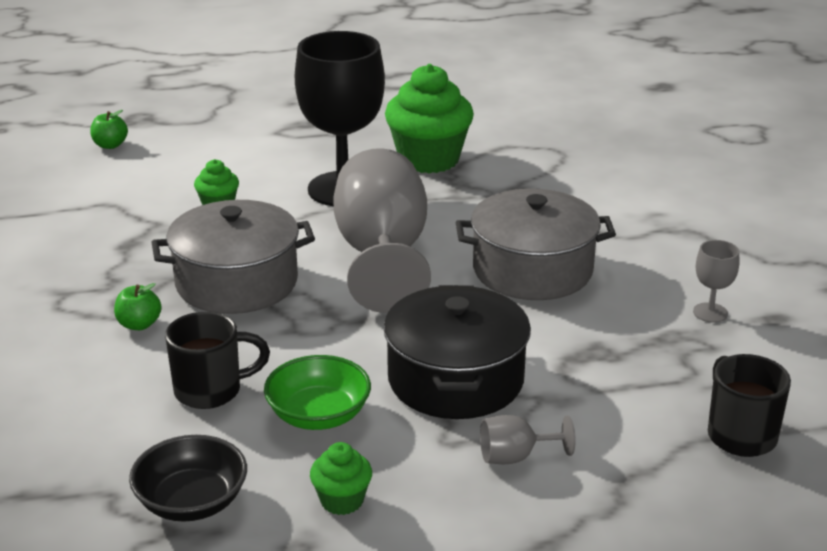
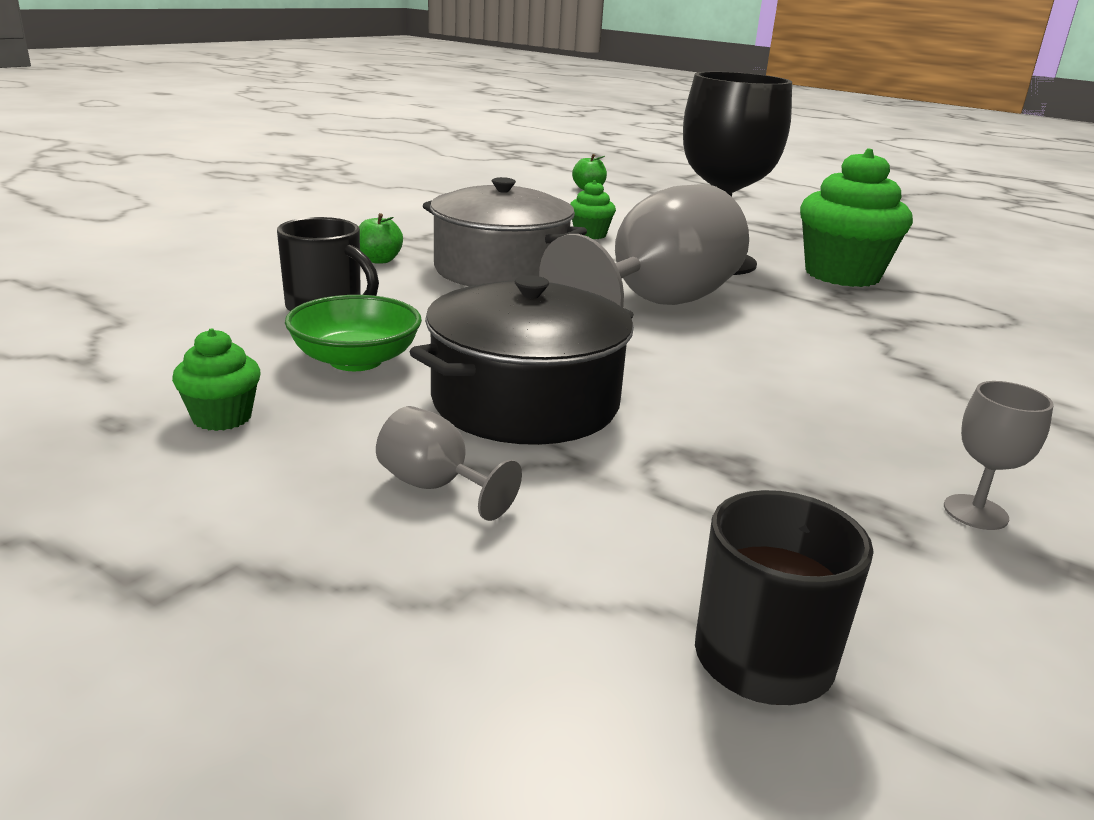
camera: 45 degrees right, 5 degrees down
black bowl [129,435,247,521] -> none
grey pot [456,189,616,300] -> none

